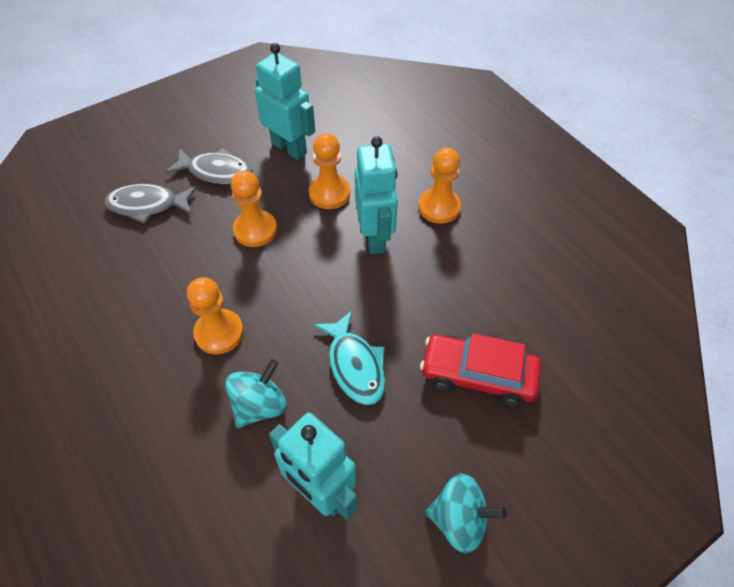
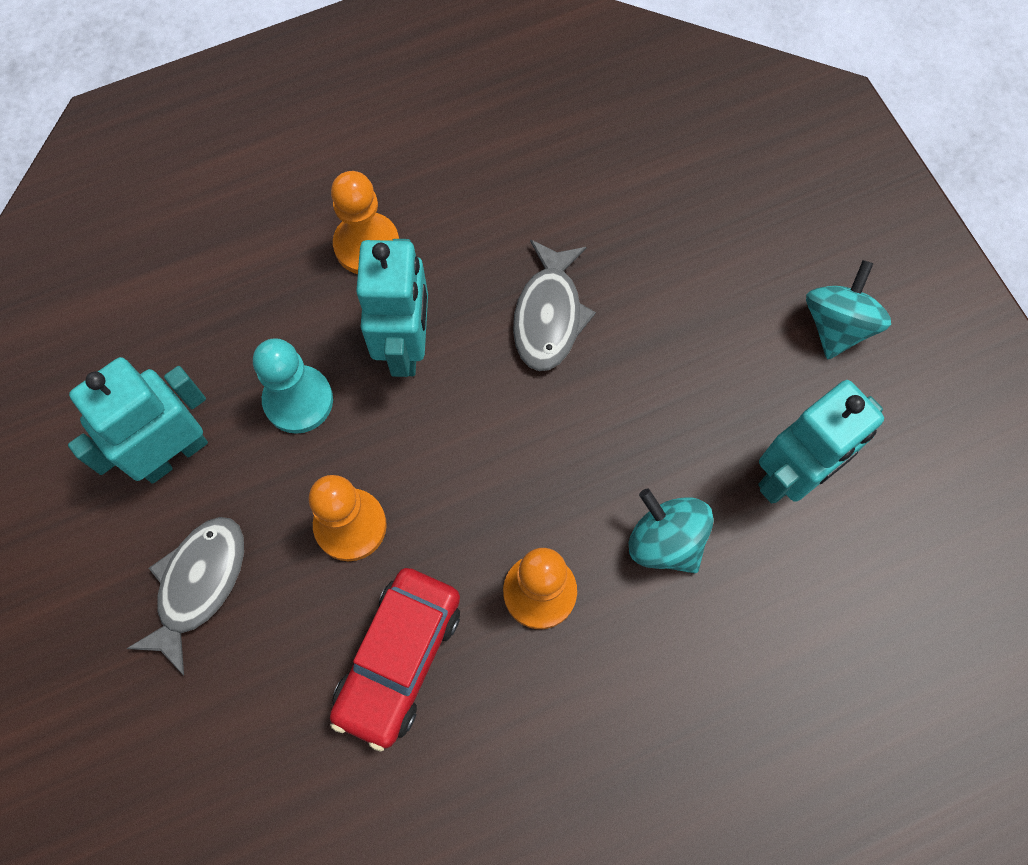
camera: 80 degrees left, 15 degrees up
grey fish [104,184,197,224] -> grey fish moved to [513,239,596,371]
orange pawn [309,133,350,209] -> turquoise pawn [253,338,333,434]
turquoise fish [314,311,385,405] -> none
turquoise robot [355,136,398,254] -> turquoise robot turned 90 degrees clockwise [356,239,428,377]
red car [420,333,541,407] -> red car moved to [330,568,460,752]

